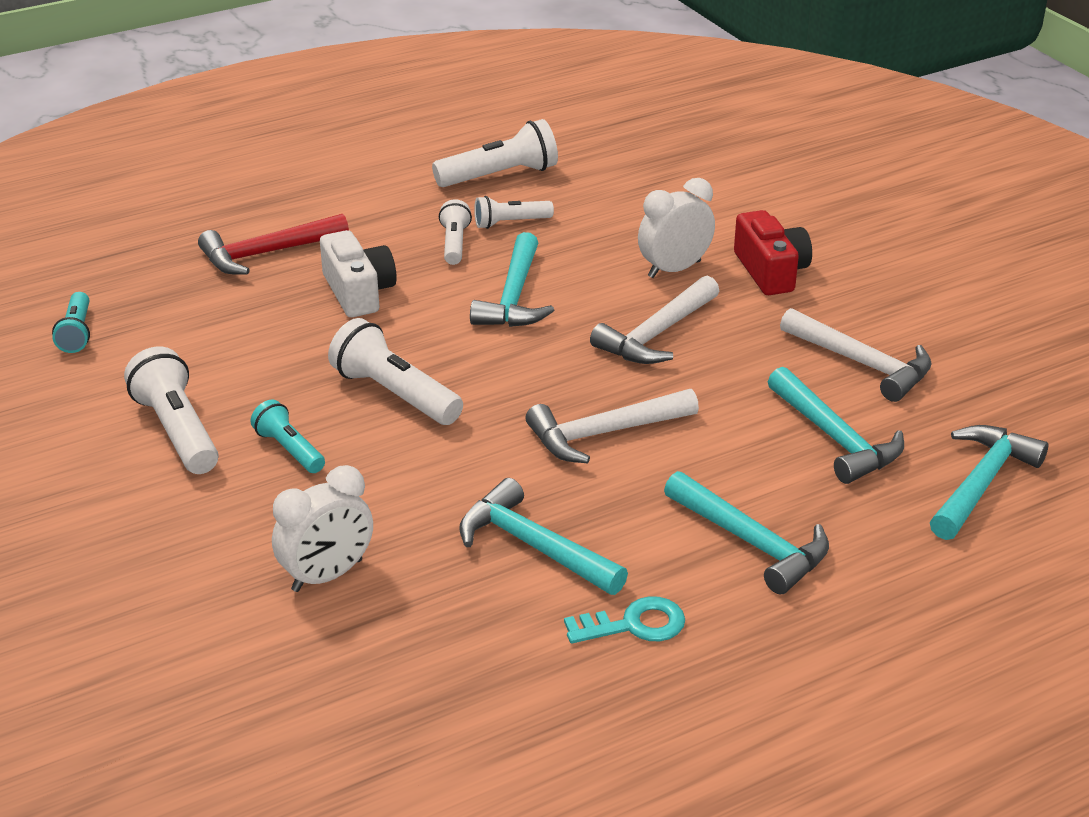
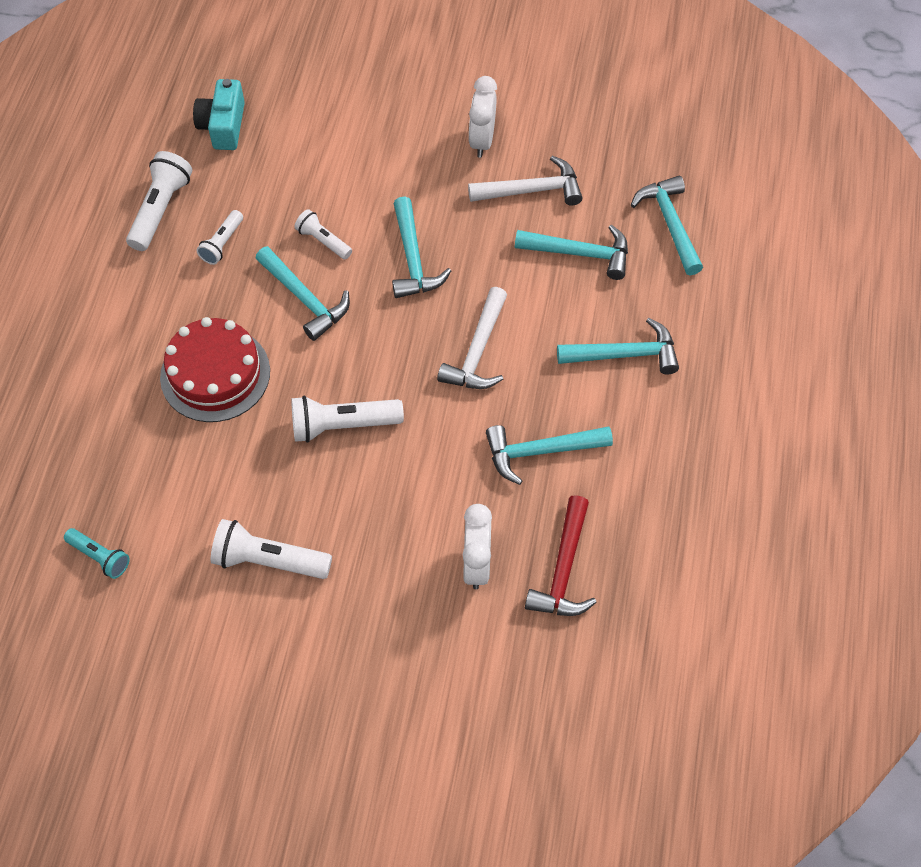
camera: 50 degrees left, 25 degrees up
red hammer [198,214,349,275] -> red hammer moved to [525,495,597,616]
turquoise flashlight [250,400,325,473] -> none
white camera [320,230,397,317] -> red cake [160,317,270,422]
white flashlight [439,199,472,265] -> white flashlight moved to [294,209,352,259]
turquoise key [564,596,685,644] -> none
white hammer [590,276,719,364] -> turquoise hammer [392,197,451,298]
white clock [638,178,715,278] -> white clock moved to [469,76,497,158]
red camera [734,210,812,295] -> none
none -> turquoise camera [193,79,245,150]

